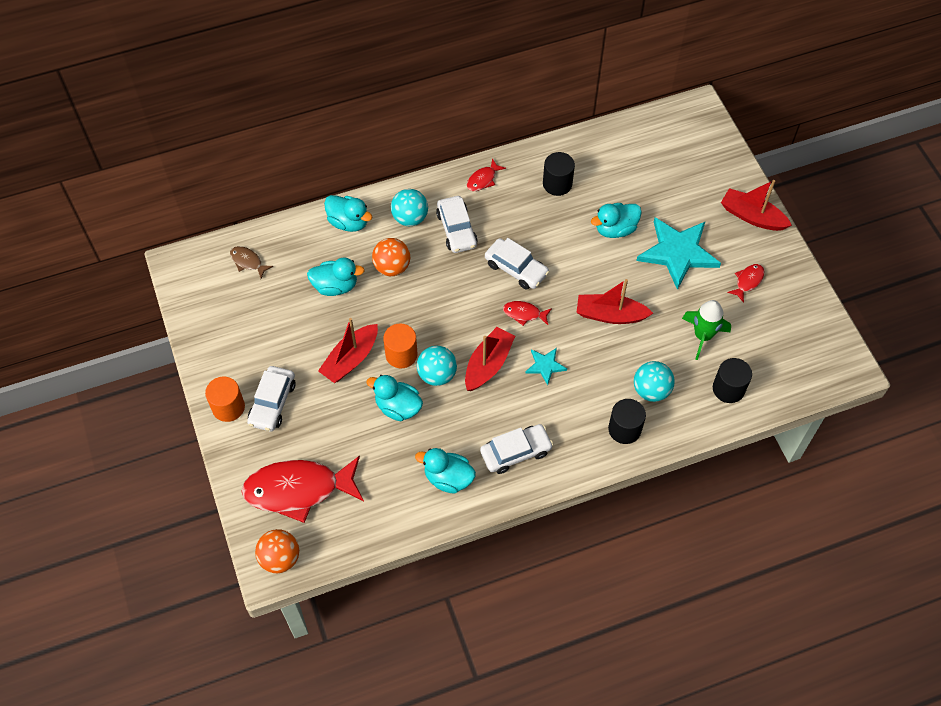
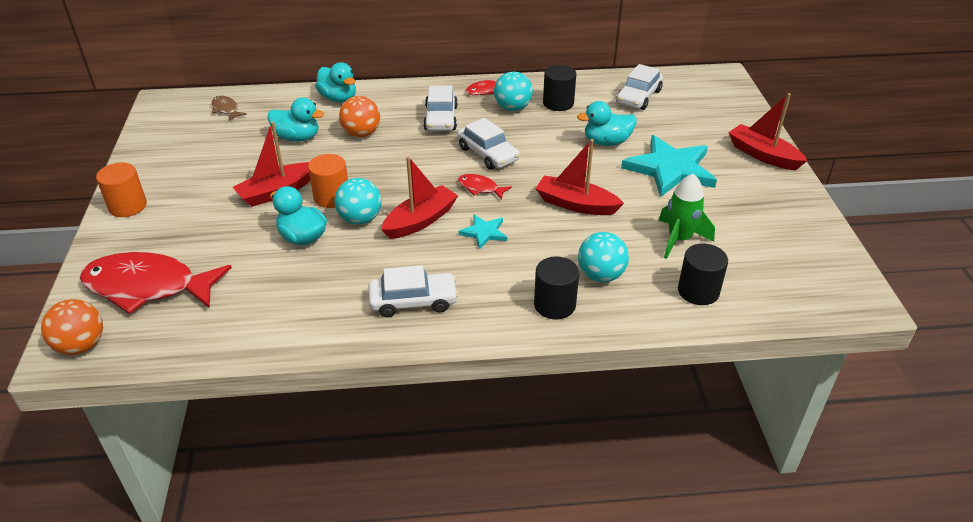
camera: 15 degrees right, 20 degrees down
white car [247,366,296,431] -> white car moved to [616,64,663,110]
turquoise ball [391,189,428,226] -> turquoise ball moved to [494,72,533,111]
turquoise duck [415,448,476,494] -> none
red fish [727,264,764,303] -> none

